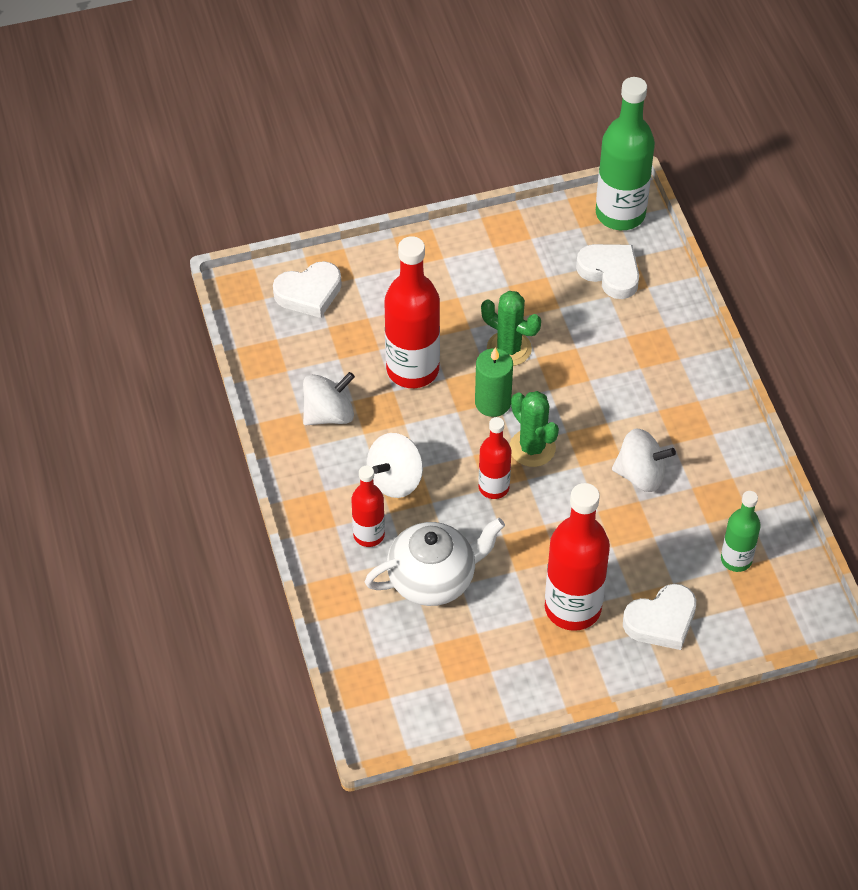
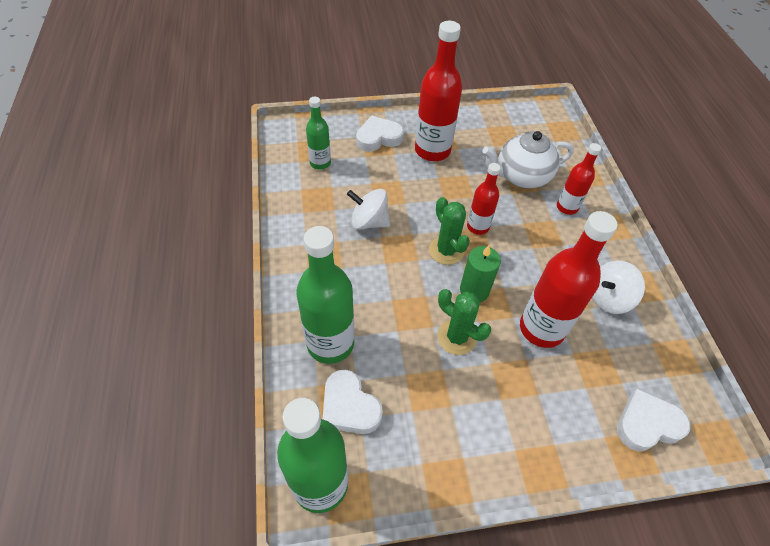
camera: 175 degrees left, 0 degrees up
white spinning top [367,433,423,498] -> none
none -> green bottle [297,226,355,364]

